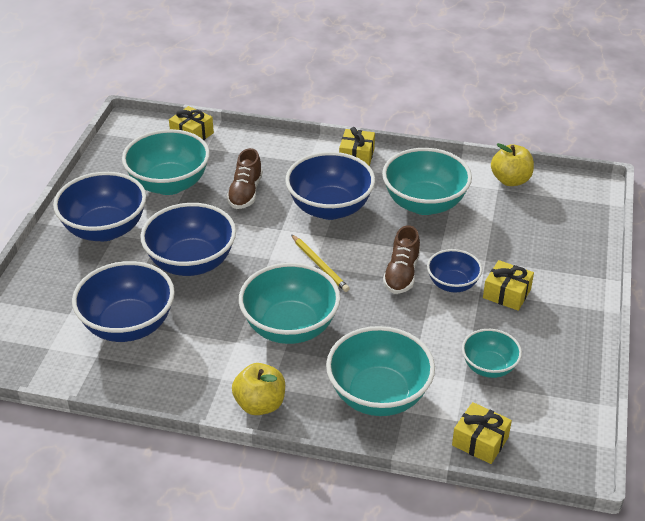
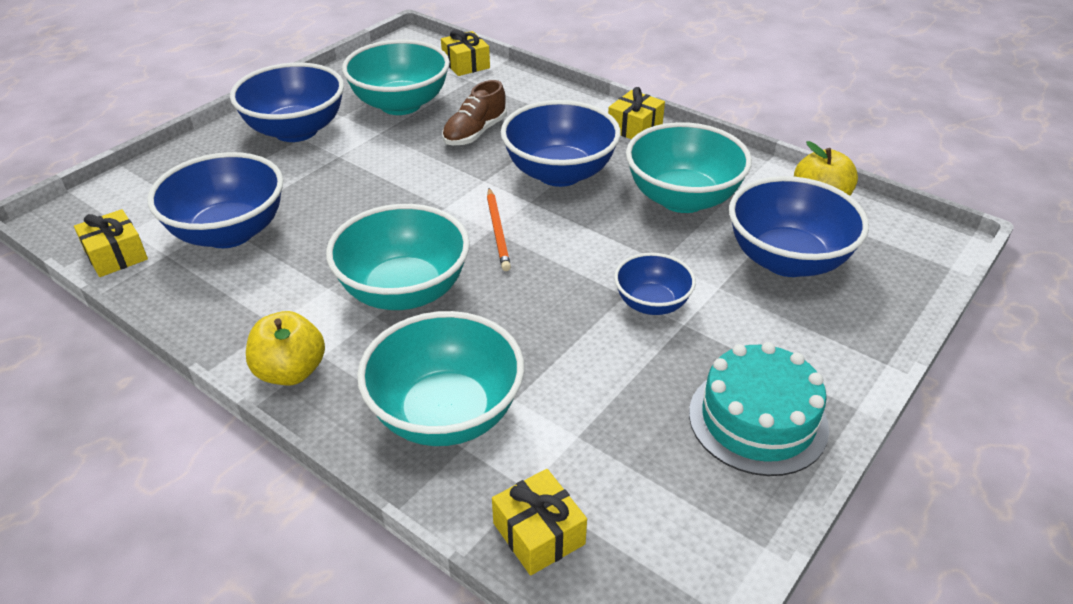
camera: 25 degrees right, 0 degrees up
blue bowl [140,203,236,276] -> blue bowl moved to [729,176,869,277]
yellow pencil [291,234,350,292] -> orange pencil [487,188,511,271]
brown shoe [383,225,420,294] -> none
turquoise bowl [462,329,522,378] -> none
yellow gift [483,260,534,311] -> yellow gift moved to [74,209,148,277]
none -> turquoise cake [689,342,829,476]

